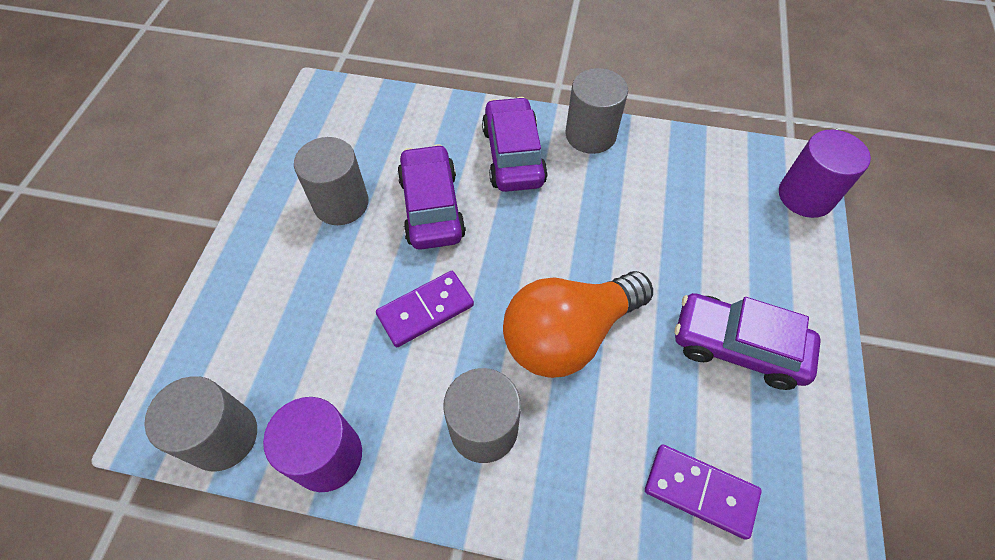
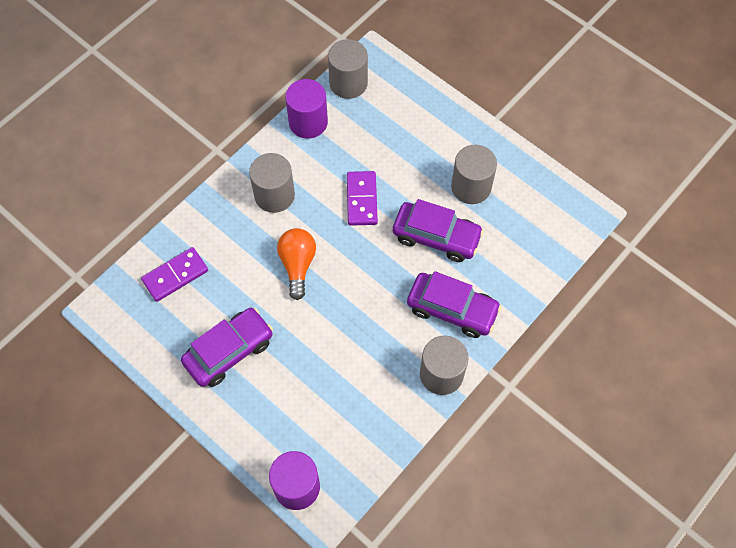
camera: 120 degrees right, 5 degrees up
orange light bulb [503,271,653,378] -> orange light bulb [277,228,316,300], size x0.63

